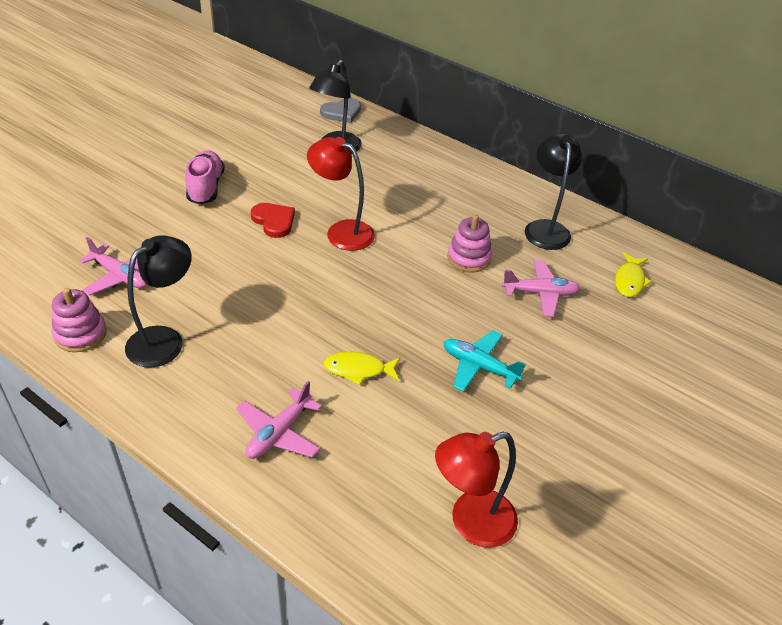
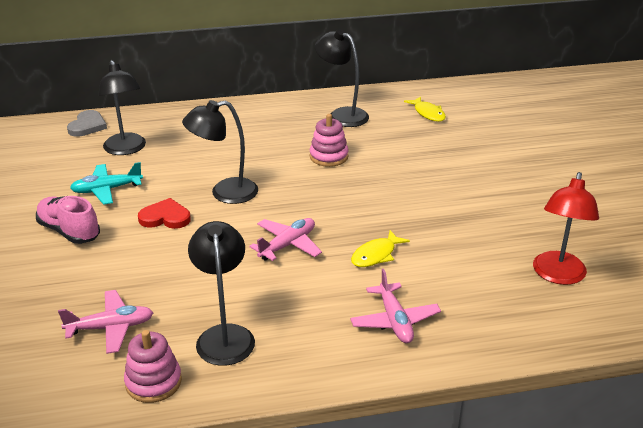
camera: 45 degrees left, 10 degrees down
red lamp [307,137,375,251] -> black lamp [182,100,258,204]
turquoise plane [444,330,526,392] -> turquoise plane moved to [70,162,143,205]
pink plane [502,260,580,317] -> pink plane moved to [249,218,322,261]

